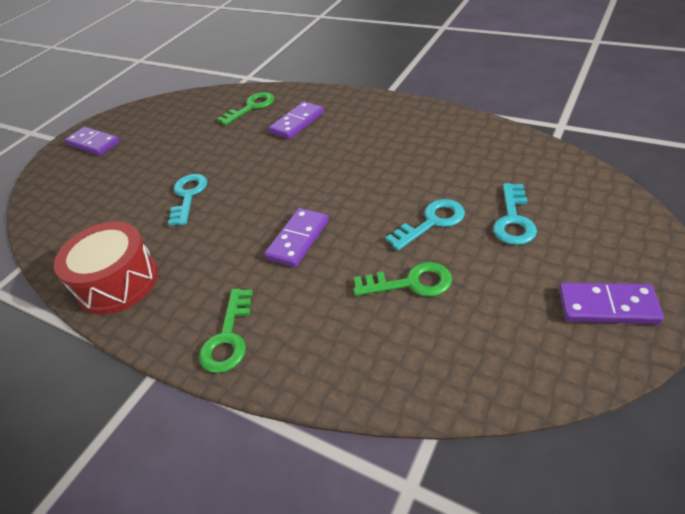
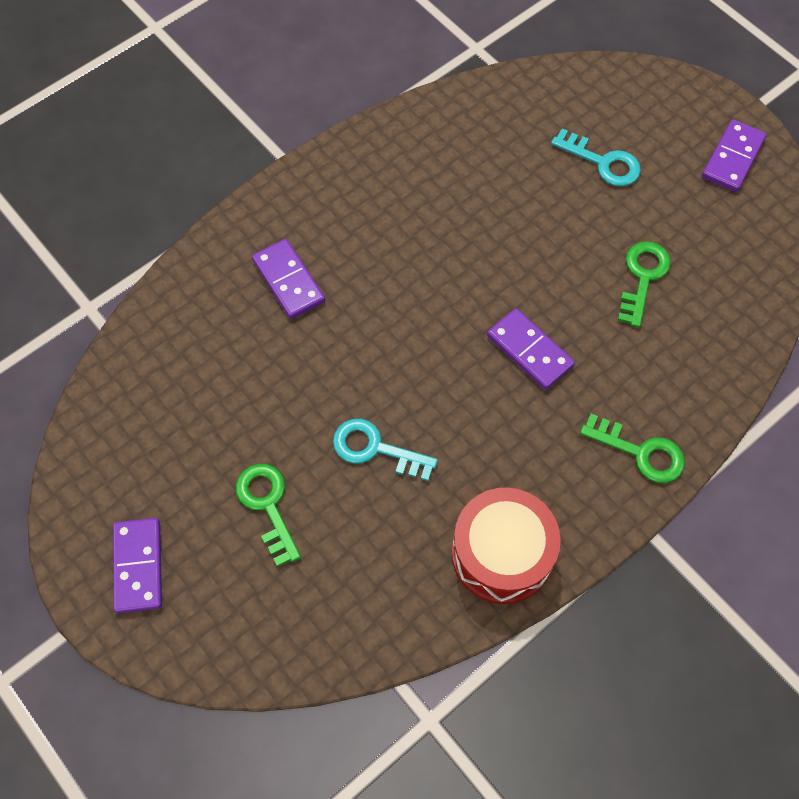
camera: 75 degrees left, 20 degrees up
purple domino [65,127,120,156] -> purple domino turned 60 degrees counterclockwise [113,518,162,613]
green key [217,92,274,125] -> green key moved to [236,464,301,567]
turquoise key [386,199,465,251] -> none

